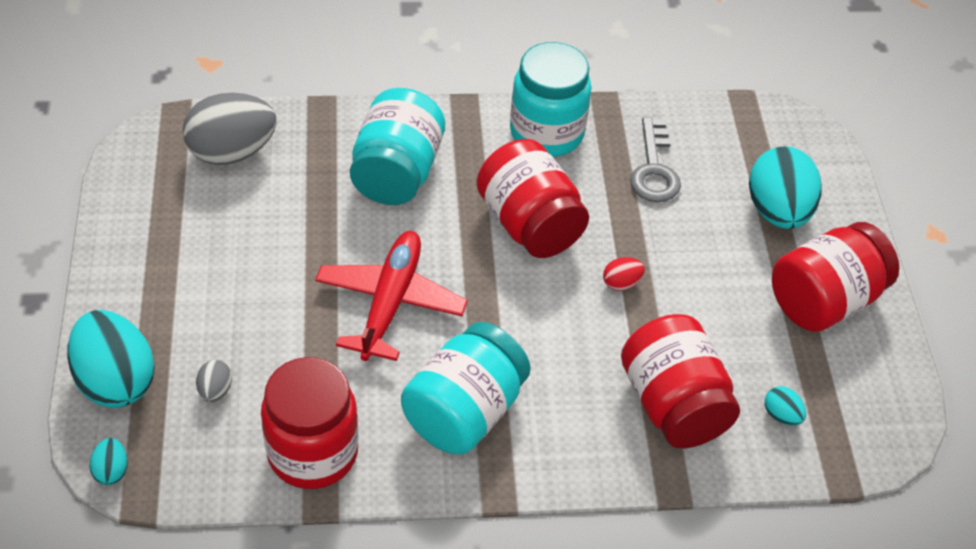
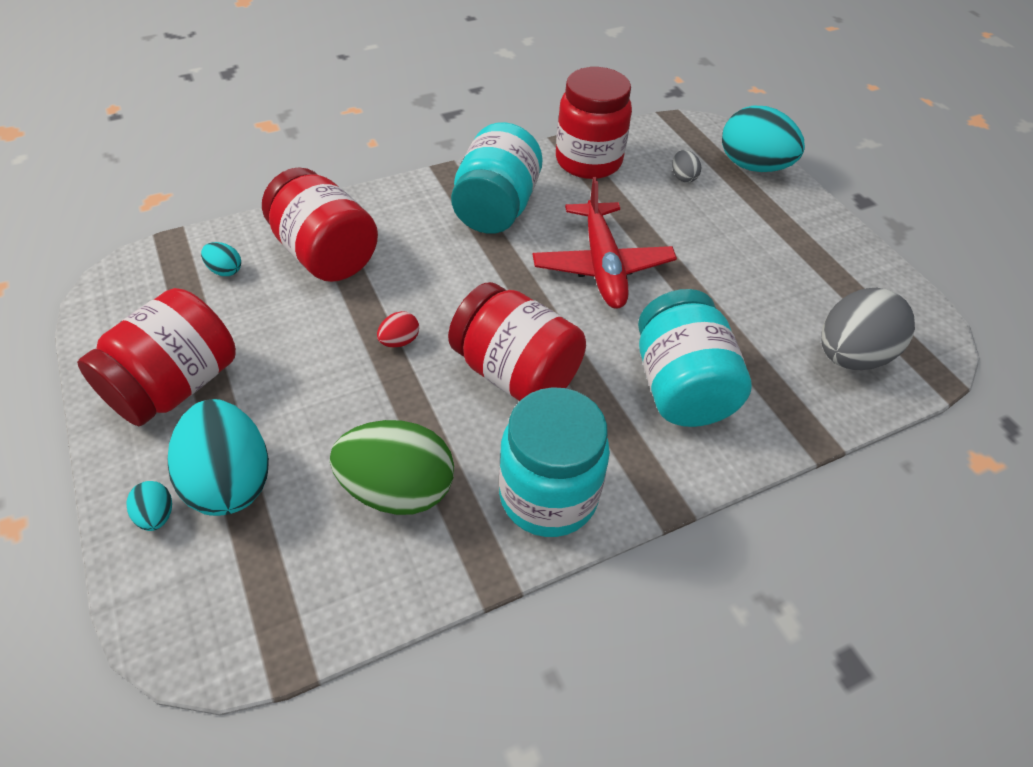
camera: 160 degrees right, 0 degrees up
turquoise egg [90,438,128,485] -> turquoise egg moved to [126,481,172,531]
grey key [630,117,681,202] -> green egg [330,420,454,515]

